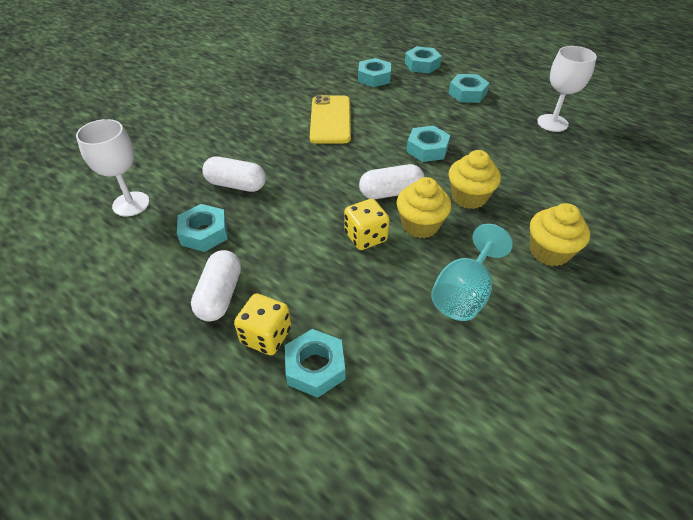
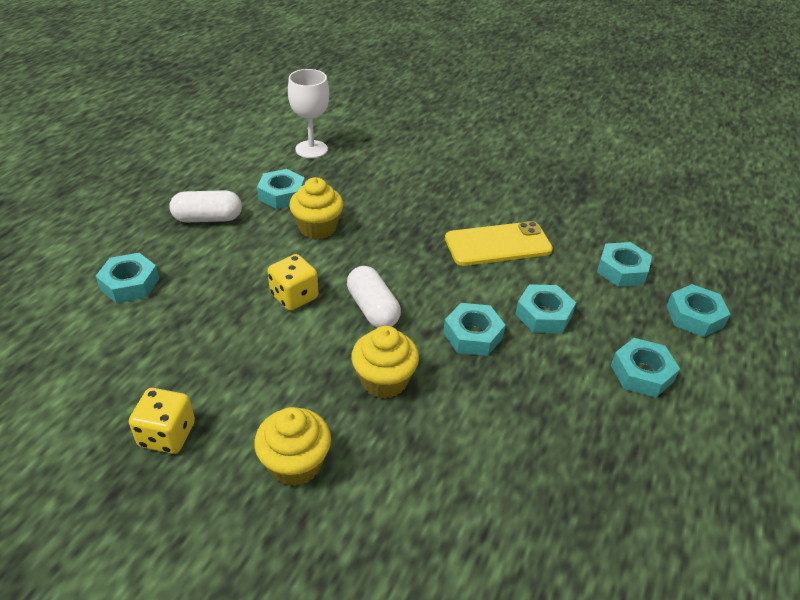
camera: 75 degrees right, 5 degrees down
white capsule [202,156,266,192] -> none
yellow dice [234,293,291,355] -> yellow dice moved to [129,388,195,454]
yellow cupcake [397,177,452,238] -> yellow cupcake moved to [289,177,343,239]
turquoise goblet [431,224,513,321] -> none
white goblet [537,46,597,132] -> none
none -> turquoise nut [515,284,576,333]

